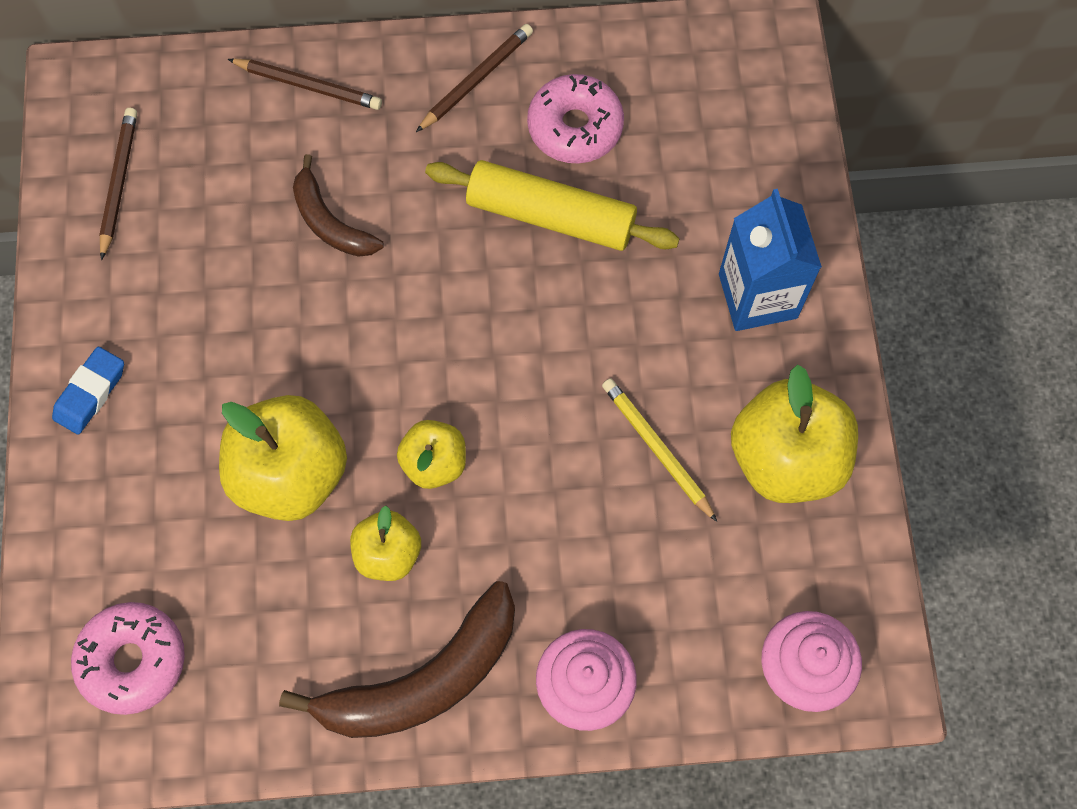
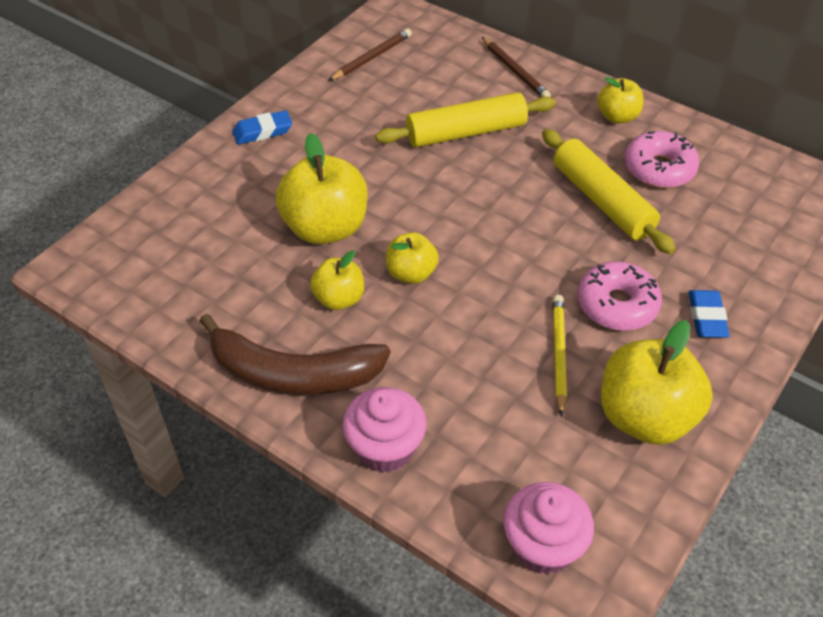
camera: 40 degrees right, 20 degrees down
pink donut [71,602,185,715] -> pink donut moved to [578,261,662,331]
brown banana [293,154,384,257] -> yellow rolling pin [375,92,556,147]
brown pencil [416,24,533,132] -> yellow apple [597,77,643,124]
blue carton [719,189,822,331] -> blue eraser [689,290,730,338]

